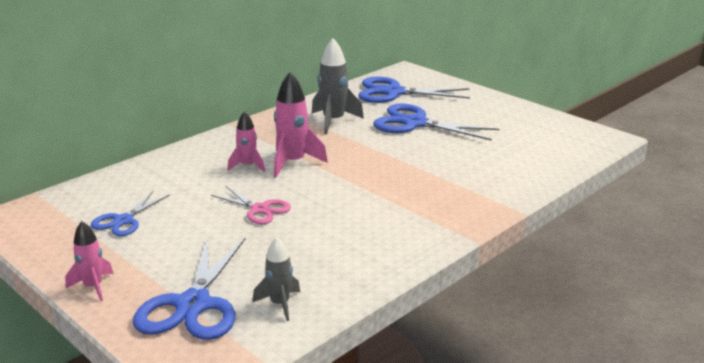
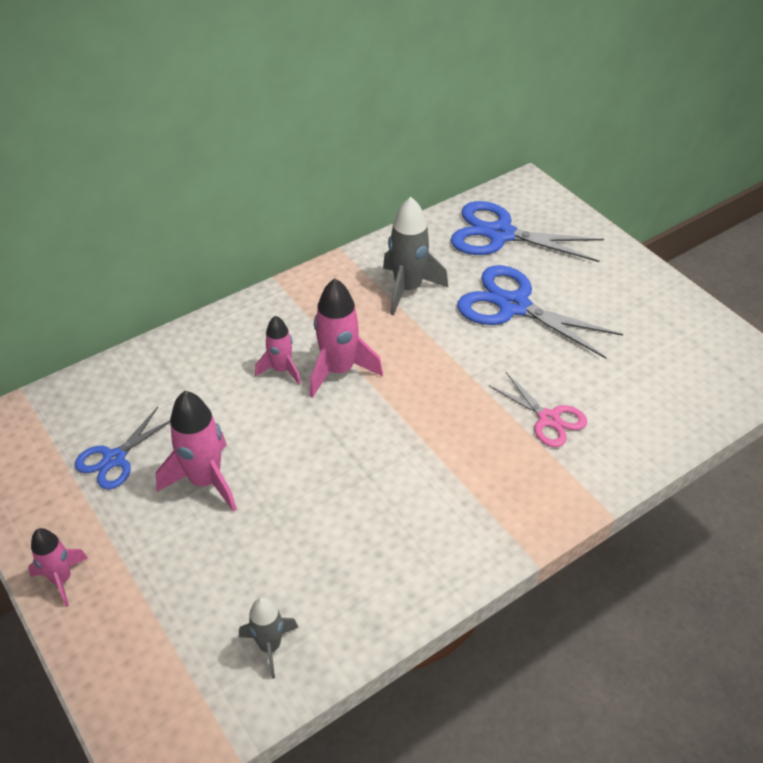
camera: 10 degrees right, 20 degrees up
blue scissors [133,238,245,340] -> none
pink scissors [211,186,291,224] -> pink scissors moved to [489,372,587,447]
none -> pink rocket [156,391,237,512]

